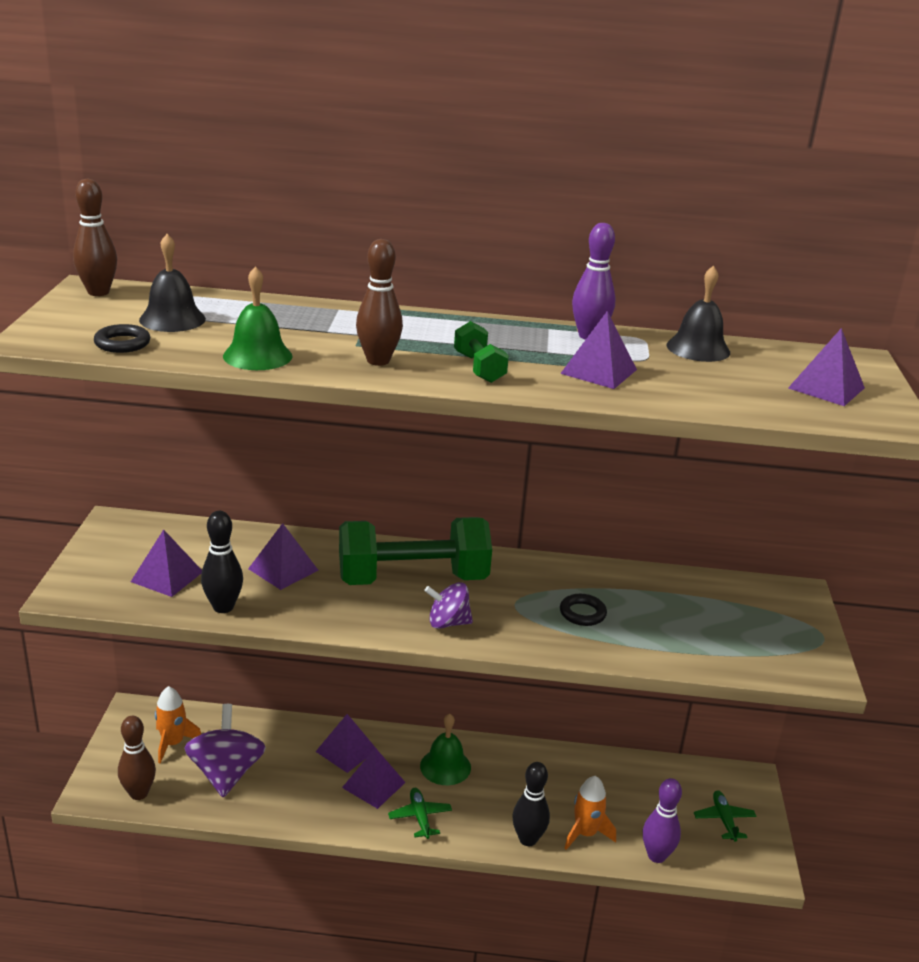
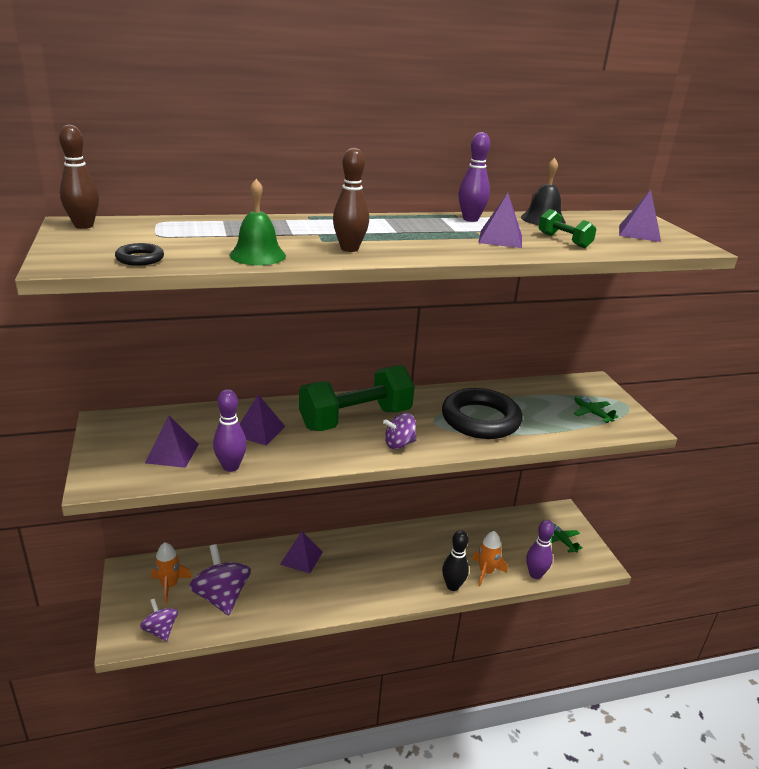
camera: 20 degrees left, 0 degrees up
brown bowling pin [118,716,156,800] -> purple spinning top [140,598,178,642]
black bell [139,234,206,332] -> none
black bowling pin [201,511,243,613] -> purple bowling pin [213,389,247,472]
purple pyramid [342,748,406,809] -> none
green plane [388,788,452,839] -> green plane moved to [574,396,618,423]
green bell [420,714,471,785] -> none
green dumbbell [454,321,509,383] -> green dumbbell moved to [538,209,597,248]
black ring [560,594,607,626] -> black ring [442,388,523,439], size x2.40

